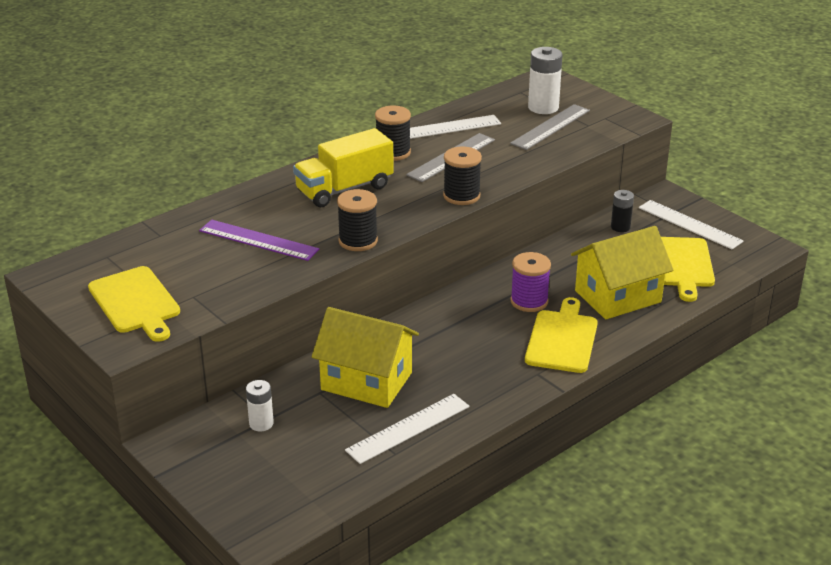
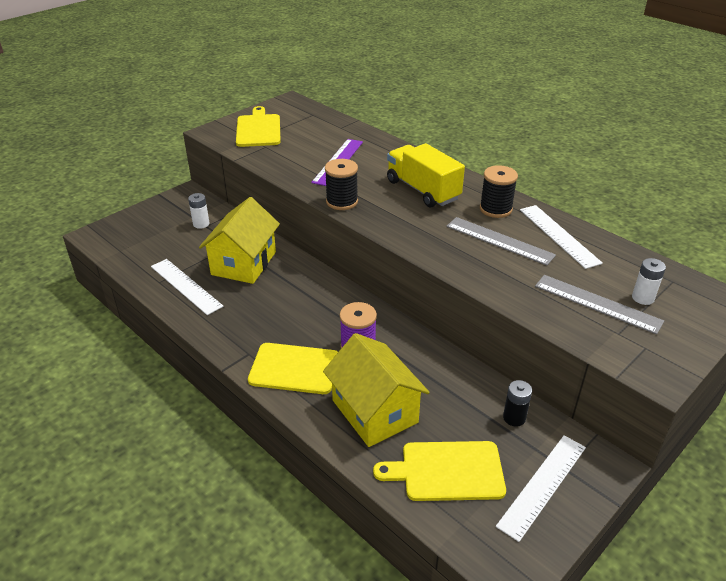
camera: 85 degrees right, 5 degrees up
yellow cutting board [88,266,180,342] -> yellow cutting board turned 120 degrees clockwise [236,106,281,147]
black spool [443,147,482,205] -> none
white battery [528,47,563,114] -> white battery [632,258,666,305], size x0.61

